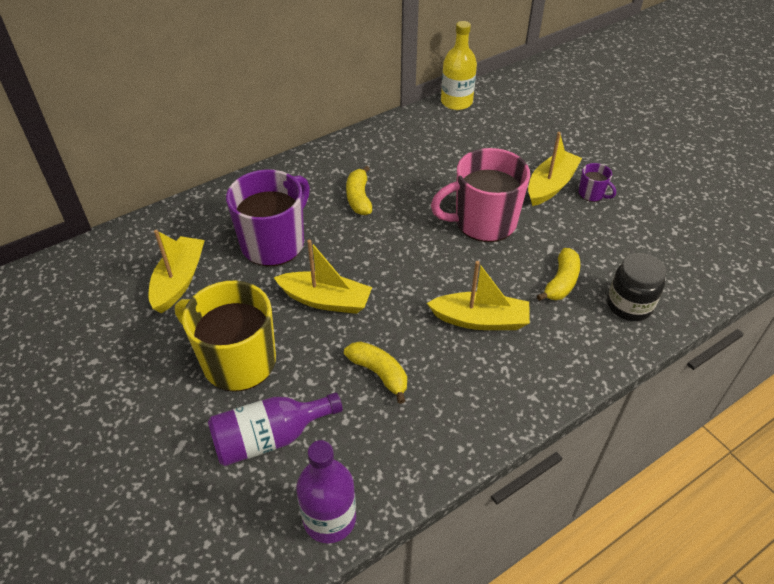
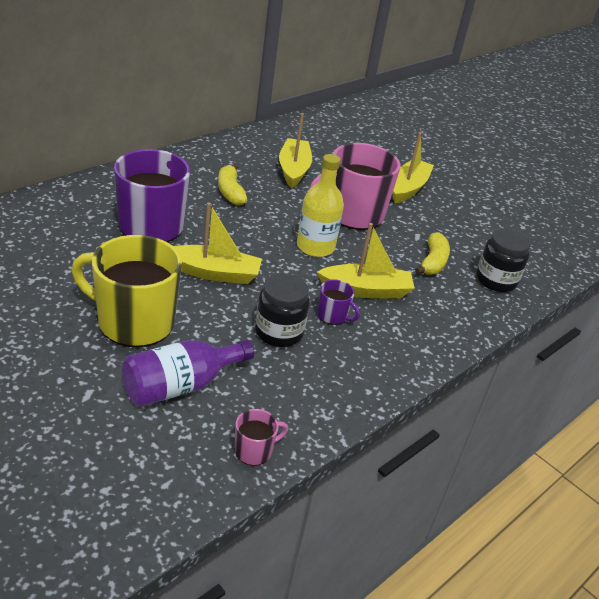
camera: 15 degrees left, 10 degrees down
yellow boat [148,230,205,313] -> yellow boat moved to [279,113,312,188]
purple bottle [296,440,356,543] -> pink mug [235,409,288,466]
yellow banana [344,341,407,404] -> black jar [255,273,310,347]
yellow bottle [441,21,477,110] -> yellow bottle moved to [297,154,344,257]
purple mug [579,163,616,202] -> purple mug moved to [317,279,360,325]

